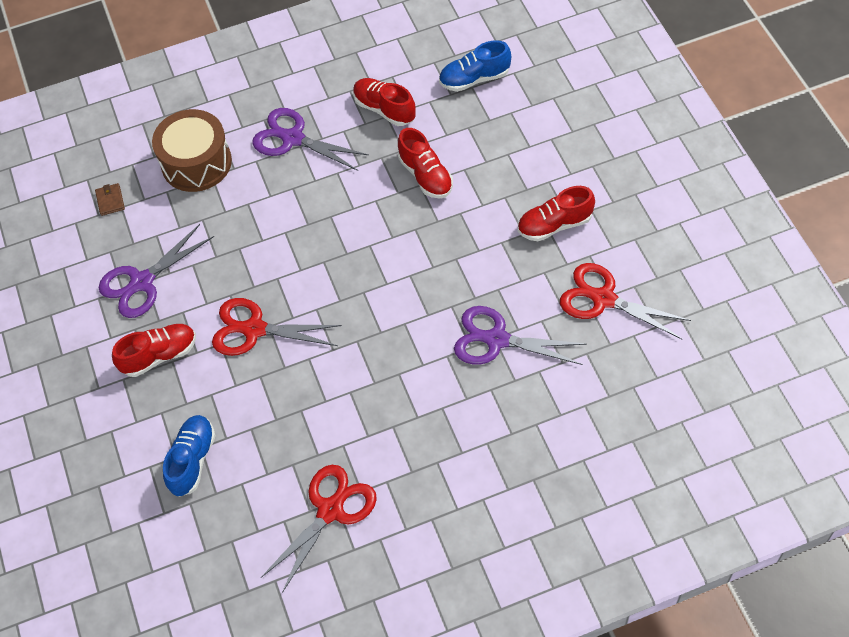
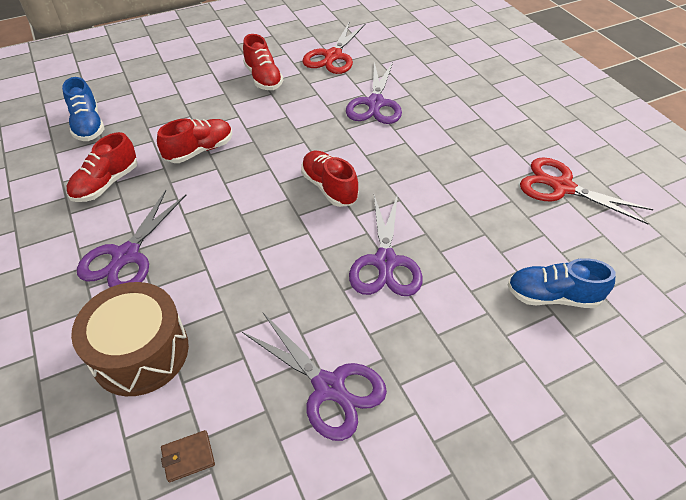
camera: 100 degrees left, 10 degrees down
red shoe [112,324,196,377] -> red shoe moved to [301,151,358,207]
red scissors [212,298,342,356] -> purple scissors [349,194,423,296]

